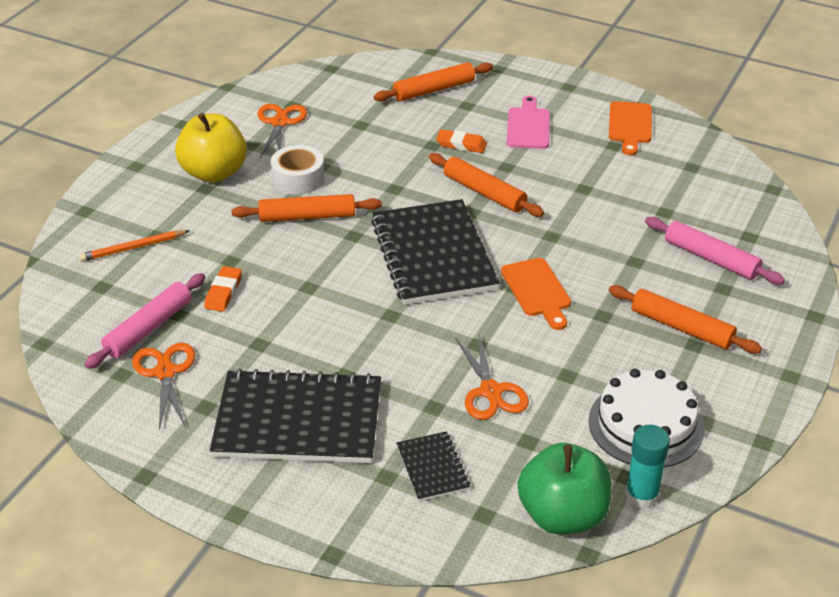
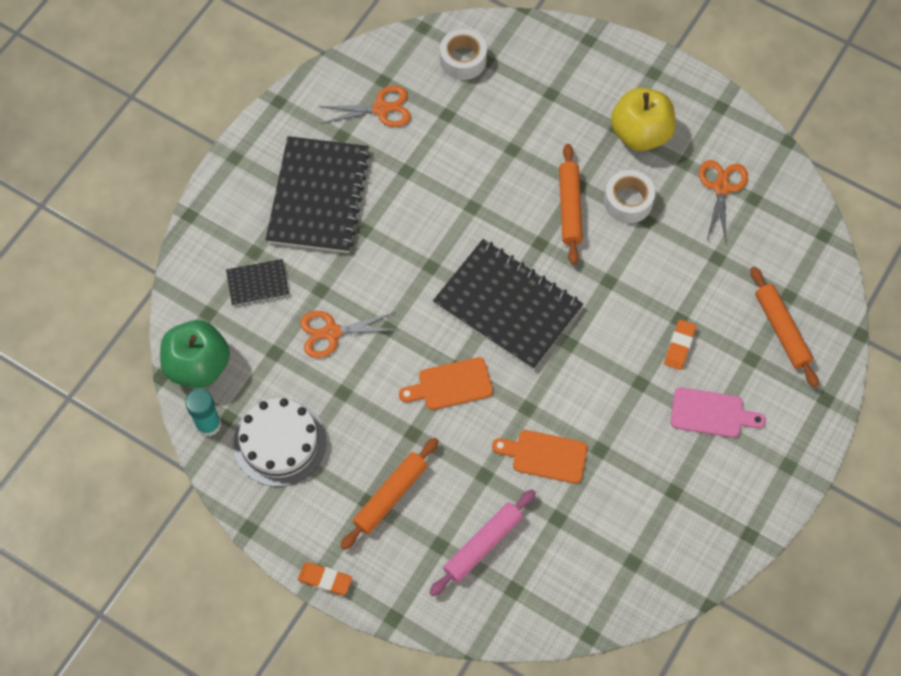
camera: 95 degrees right, 25 degrees up
orange pencil [79,230,190,262] -> none
pink rolling pin [85,273,205,369] -> none
orange eraser [204,266,242,312] -> orange eraser moved to [298,562,352,595]
orange scissors [257,104,307,157] -> orange scissors turned 90 degrees counterclockwise [699,160,748,241]
black notebook [371,199,500,305] -> black notebook turned 45 degrees clockwise [433,239,583,370]
orange rolling pin [429,153,544,217] -> none
orange cutting board [609,101,652,155] -> orange cutting board moved to [492,430,588,484]
none -> white tape [440,29,487,80]

